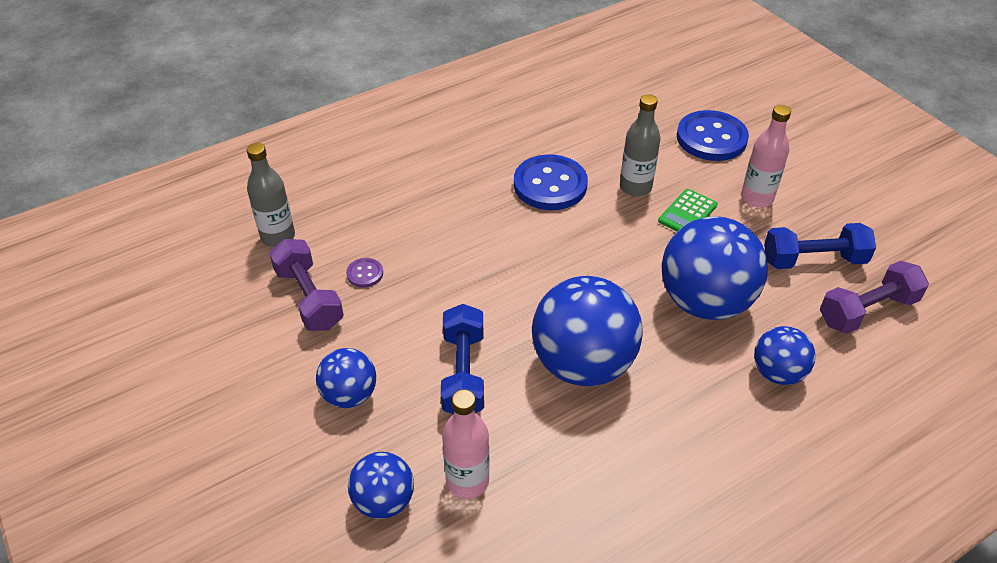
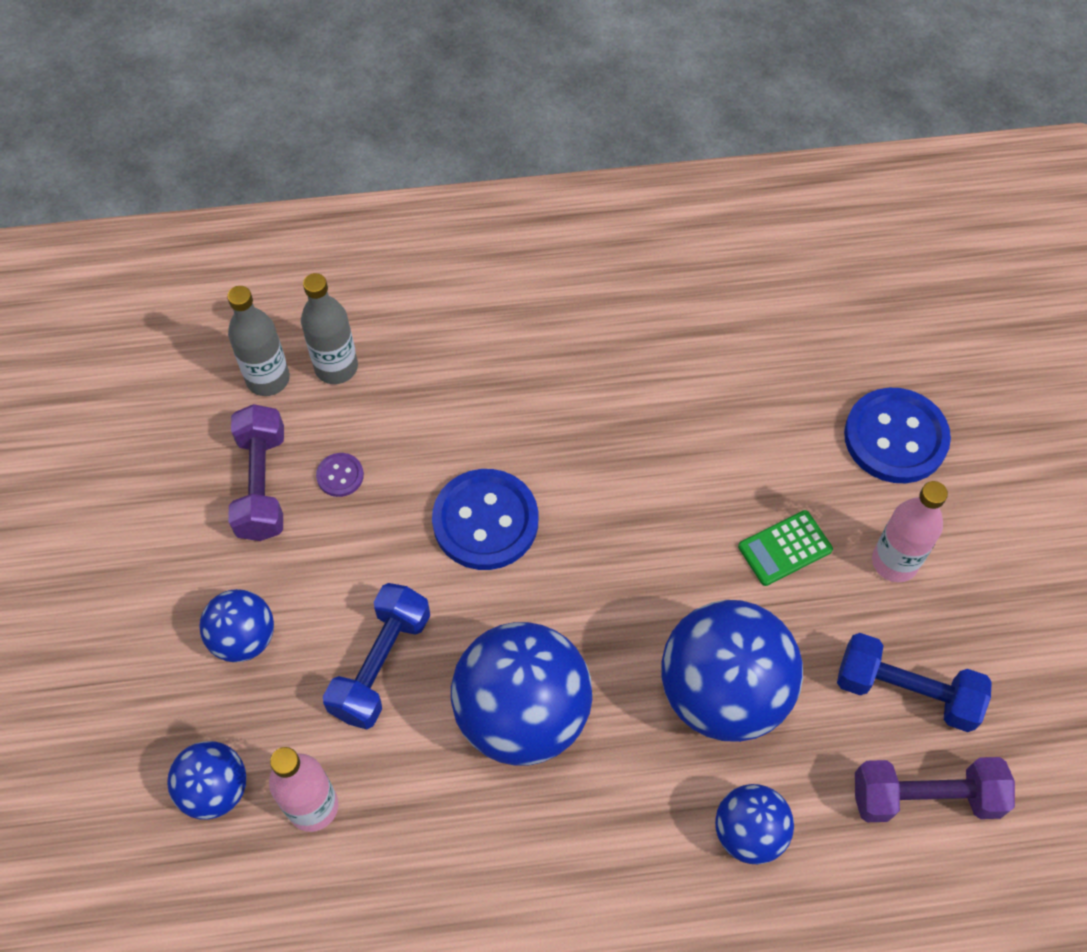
camera: 25 degrees right, 15 degrees up
blue button [514,154,588,210] -> blue button moved to [432,469,538,570]
grey bottle [620,94,660,197] -> grey bottle moved to [301,273,358,384]

